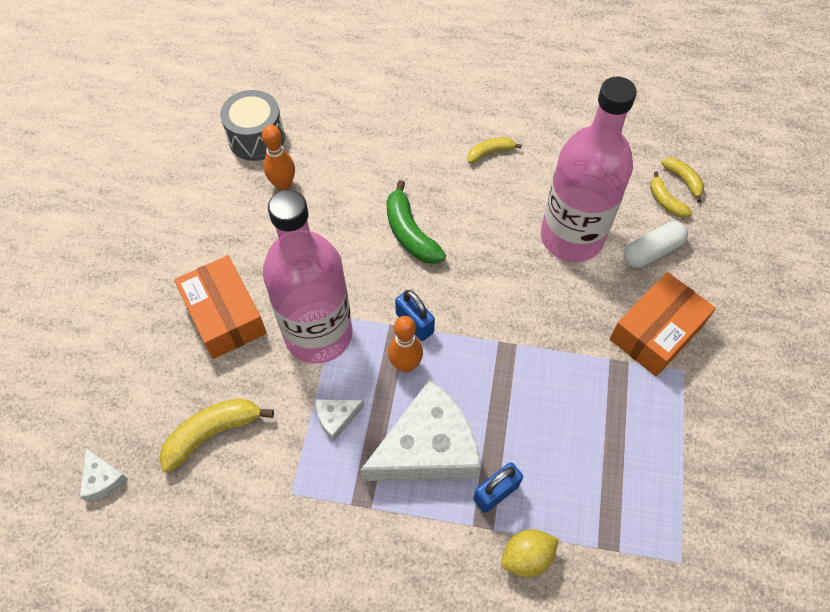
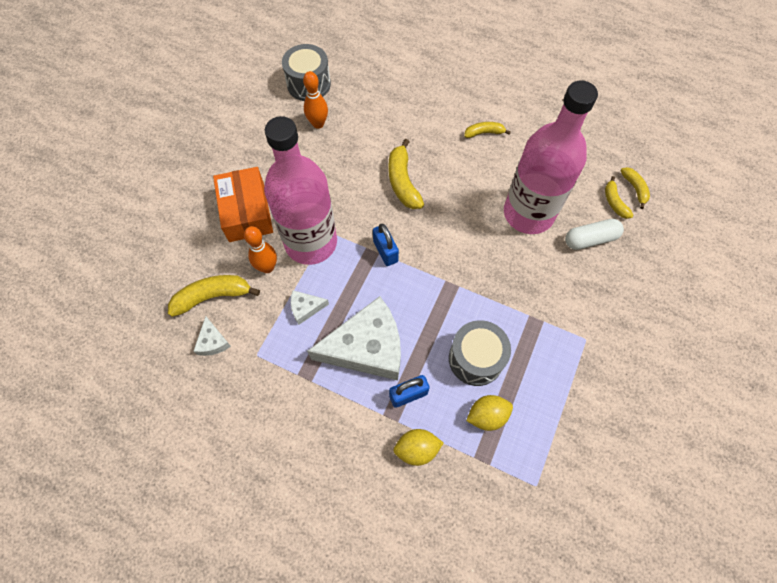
camera: 15 degrees right, 5 degrees up
white cheese [80,448,128,501] -> white cheese moved to [194,316,231,356]
green banana [386,180,446,264] -> yellow banana [388,139,424,209]
orange bowling pin [388,316,423,373] -> orange bowling pin moved to [244,226,277,273]
orange box [610,272,716,376] -> none
none -> grey drum [449,320,511,386]
none -> yellow lemon [466,395,513,431]

